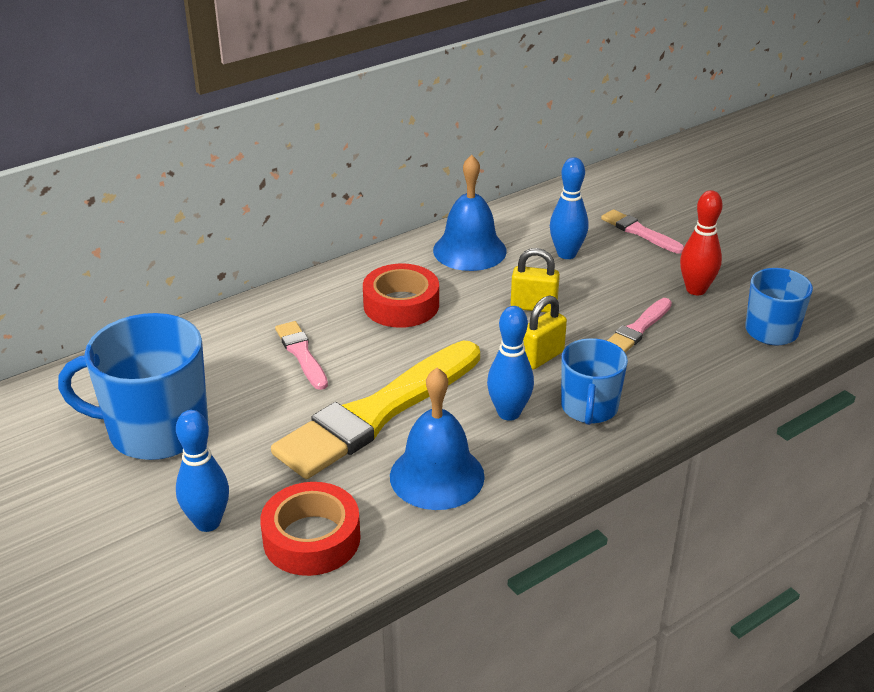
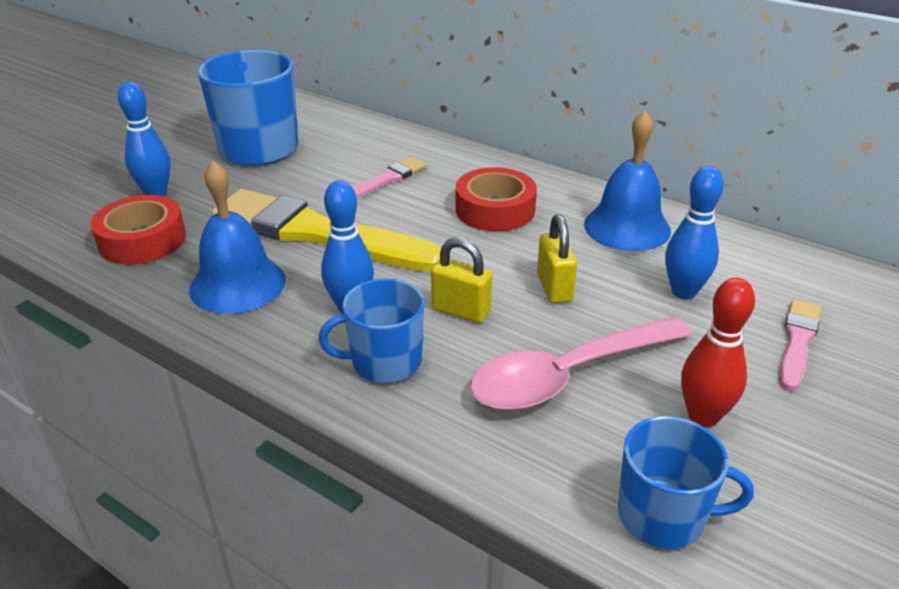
camera: 70 degrees right, 0 degrees up
pink brush [607,298,672,353] -> pink spoon [470,317,692,411]

